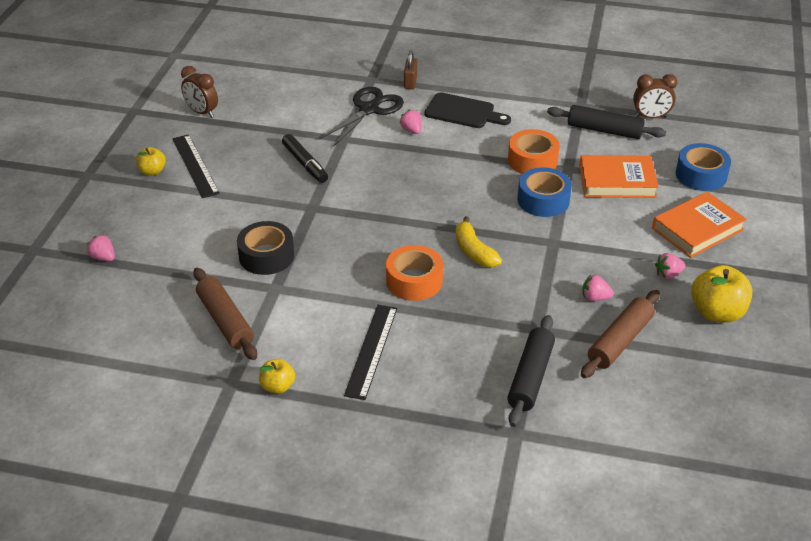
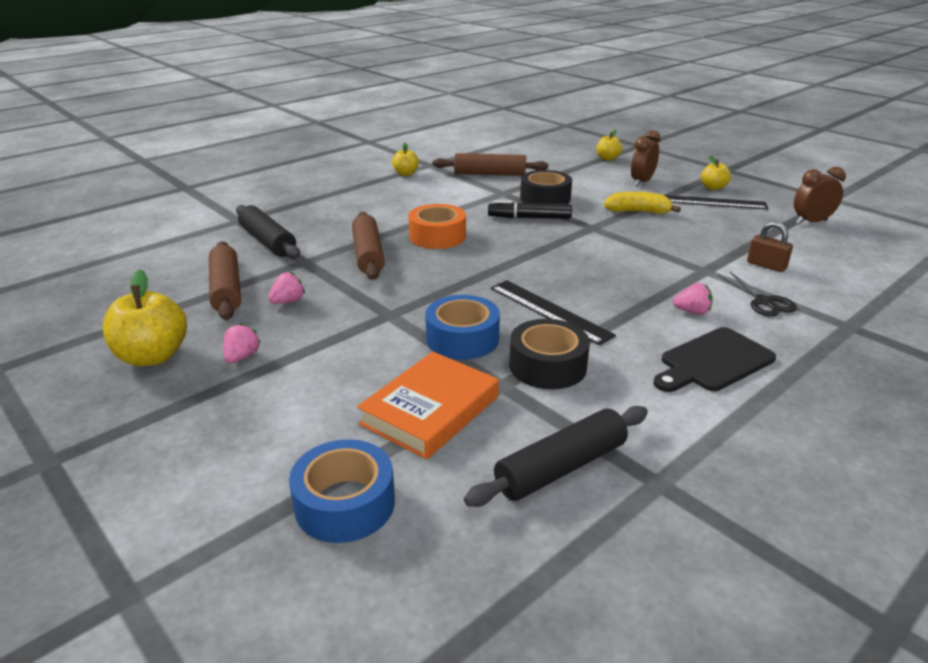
camera: 125 degrees right, 10 degrees down
pink strawberry [87,234,115,261] -> yellow apple [596,130,622,161]
black marker [282,134,328,183] -> black marker moved to [488,200,572,219]
black scissors [319,87,404,147] -> black scissors [718,272,797,317], size x0.60
black ruler [344,305,397,400] -> black ruler moved to [491,280,616,345]
brown padlock [404,51,417,89] -> brown padlock moved to [747,222,793,272]
yellow banana [456,216,502,267] -> yellow banana moved to [604,192,681,214]
orange tape [508,129,560,174] -> black tape [509,319,590,389]
brown clock [633,74,677,118] -> brown clock moved to [631,130,661,187]
orange book [652,192,747,258] -> none
none -> brown rolling pin [352,212,385,280]

